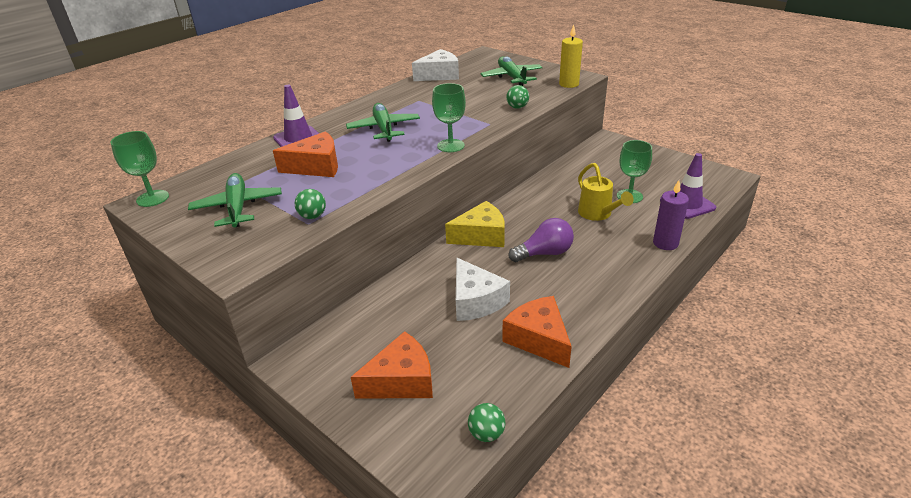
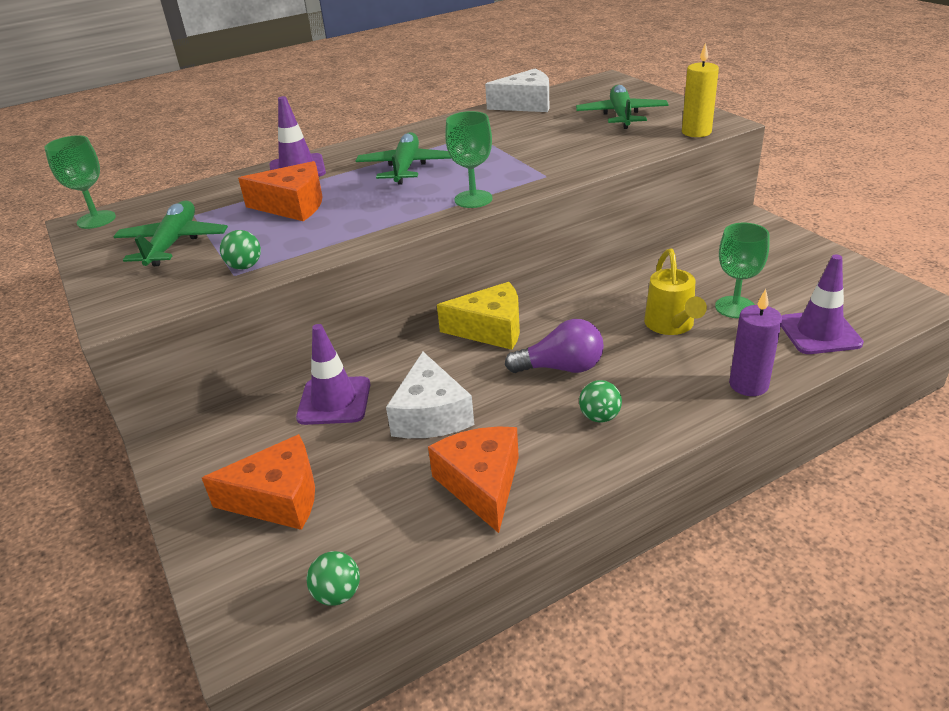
camera: 20 degrees right, 0 degrees up
green ball [506,85,529,109] -> green ball moved to [579,380,622,423]
none -> purple traffic cone [296,324,370,425]

